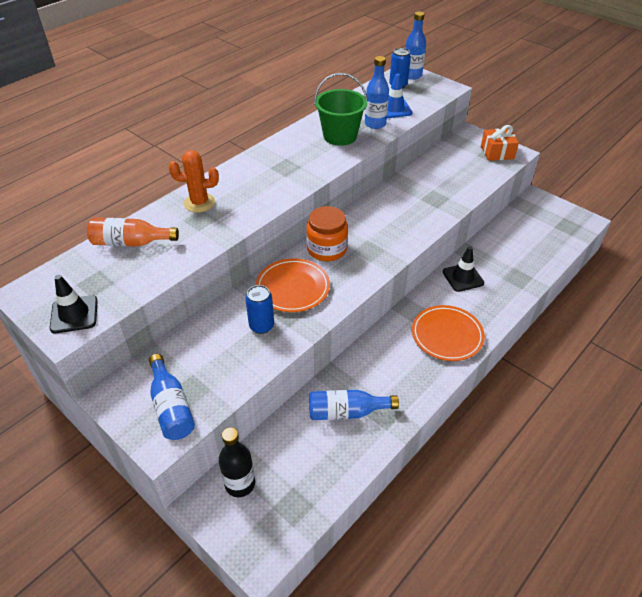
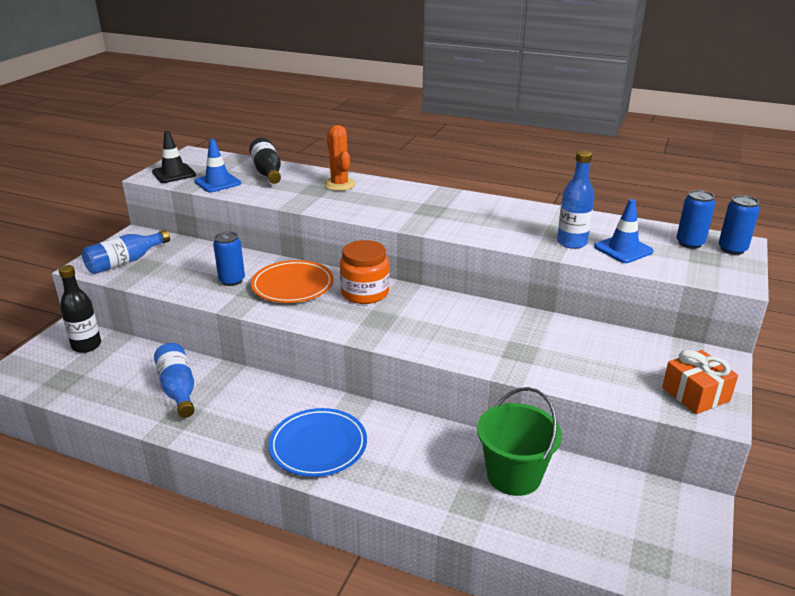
camera: 70 degrees right, 15 degrees down
orange bottle [87,217,179,247] -> black bottle [249,138,281,184]
green bucket [314,73,368,146] -> green bucket moved to [477,387,562,496]
blue bottle [405,11,426,80] -> blue can [719,195,760,255]
orange plate [412,305,485,361] -> blue plate [269,408,367,477]
black traffic cone [443,246,484,292] -> none
none -> blue traffic cone [194,139,241,193]

